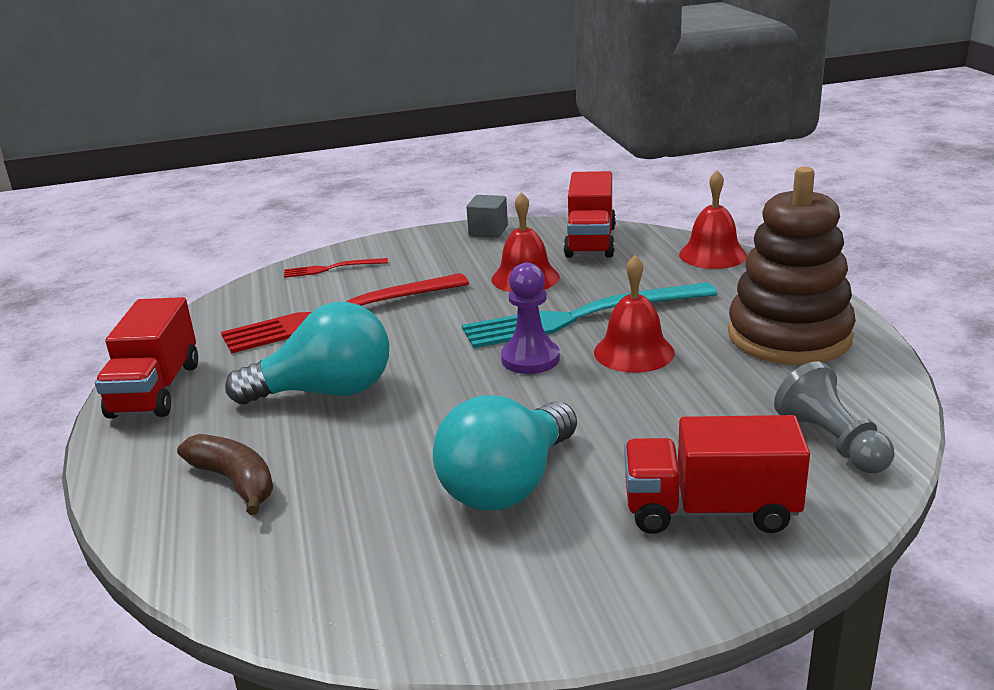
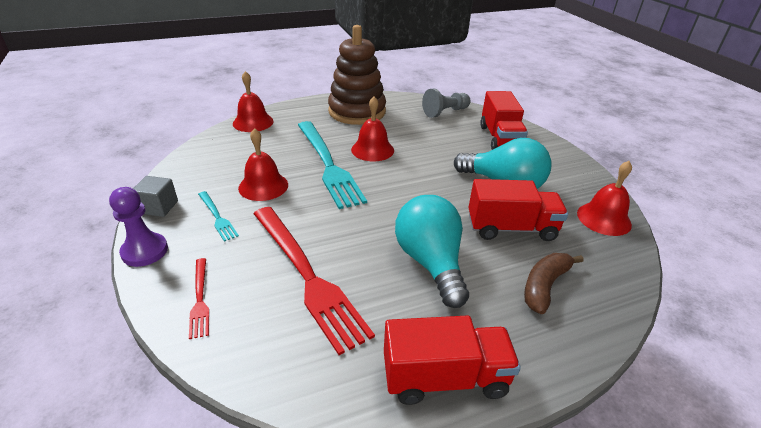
camera: 100 degrees left, 10 degrees up
purple pawn [501,263,560,374] -> purple pawn moved to [109,187,168,267]
red truck [564,171,616,258] -> red truck moved to [468,179,568,241]
none -> turquoise fork [198,191,239,242]
none -> red bell [577,161,632,236]

